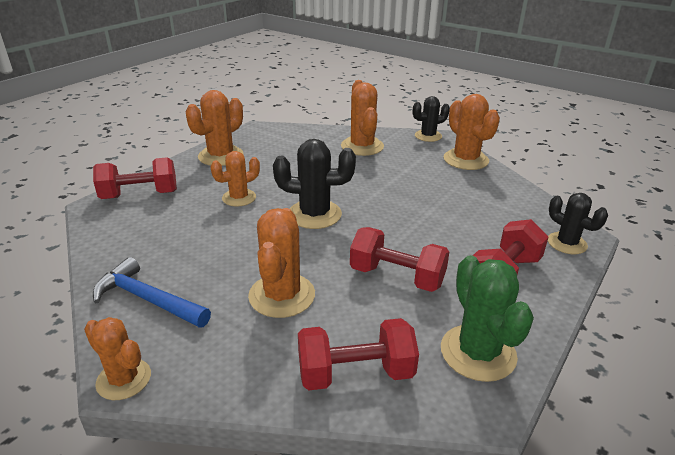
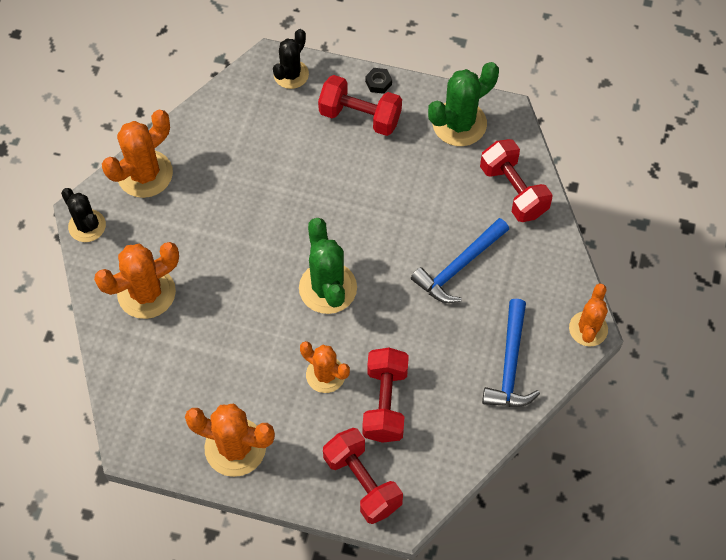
camera: 110 degrees left, 30 degrees up
orange cactus [248,208,315,318] -> blue hammer [411,218,509,303]
black cactus [273,139,356,229] -> green cactus [299,218,357,314]
red dumbbell [350,227,449,292] -> red dumbbell moved to [362,348,409,443]
none -> black nut [365,68,392,94]

